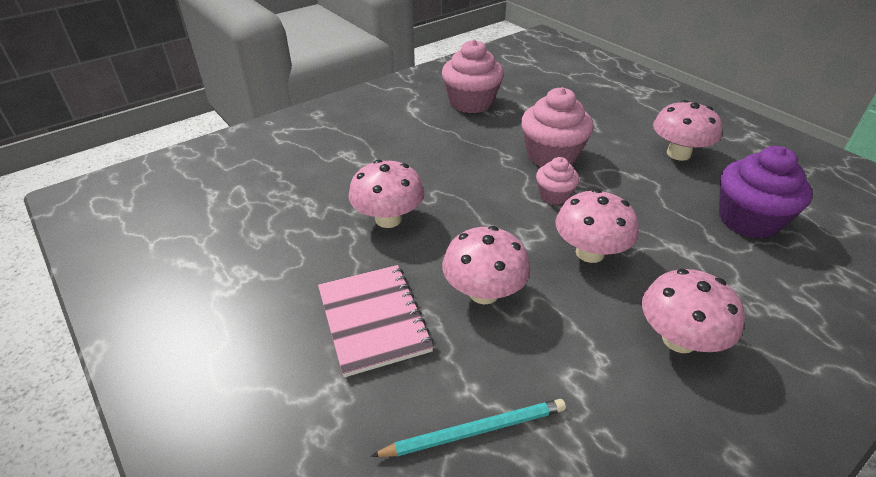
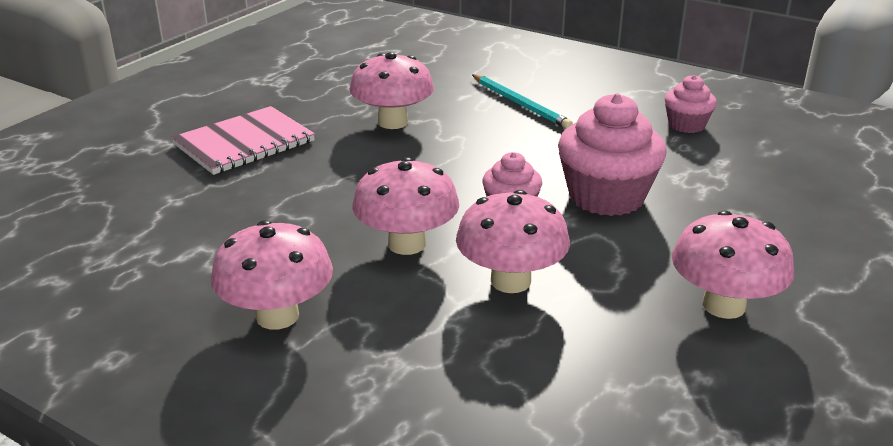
camera: 70 degrees right, 10 degrees down
turquoise pencil [371,399,566,457] -> turquoise pencil moved to [472,74,573,129]
pink cupcake [442,39,504,113] -> pink cupcake [665,75,717,133], size x0.55
pink mushroom [442,226,531,304] -> pink mushroom moved to [456,190,570,293]
purple cupcake [719,146,812,239] -> none

